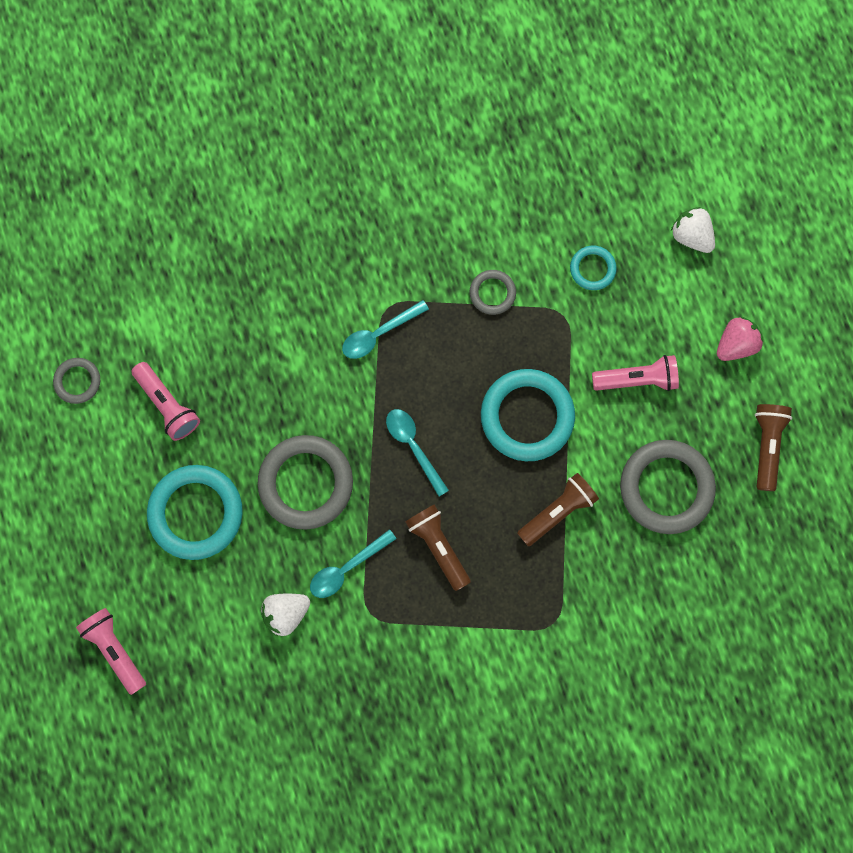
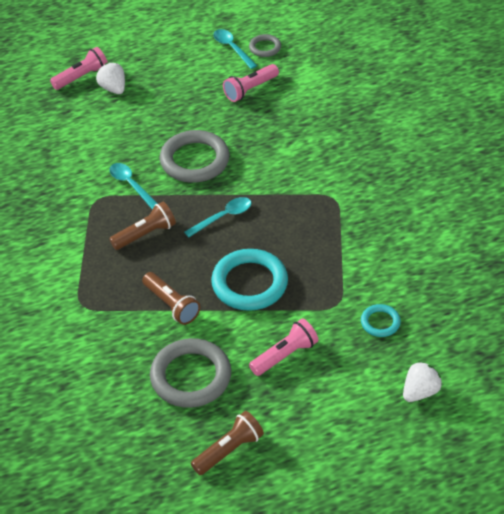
camera: 90 degrees right, 30 degrees down
turquoise ring [147,465,243,560] -> none
white strawberry [261,594,310,637] -> white strawberry moved to [96,63,125,94]
turquoise spoon [342,300,429,359] -> turquoise spoon moved to [213,29,257,69]
grey ring [470,270,516,315] -> none
pink flashlight [592,355,679,391] -> pink flashlight turned 120 degrees counterclockwise [249,318,319,376]
pink strawberry [717,317,763,361] -> none
brown flashlight [755,404,792,491] -> brown flashlight turned 45 degrees counterclockwise [191,411,264,475]

